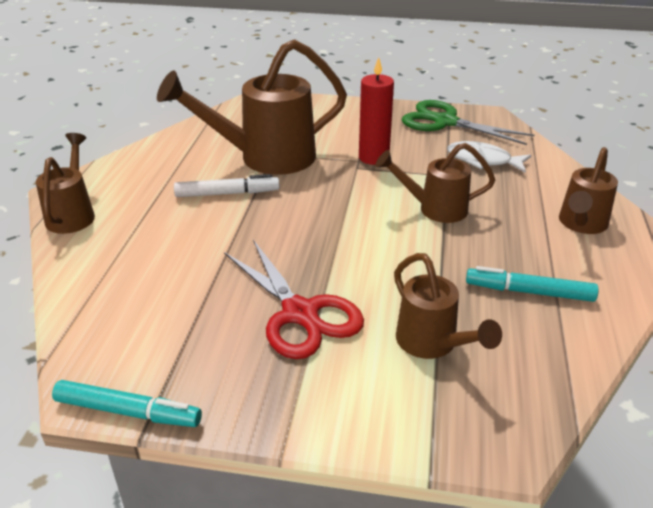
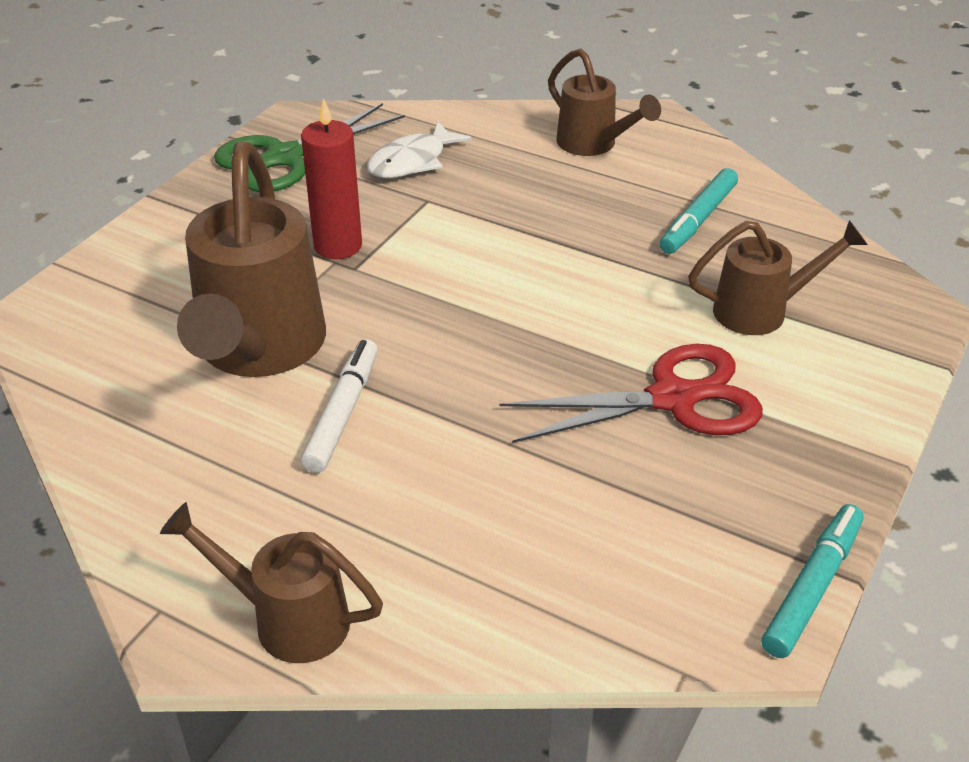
camera: 70 degrees left, 5 degrees up
brown watering can [375,143,495,223] -> none

